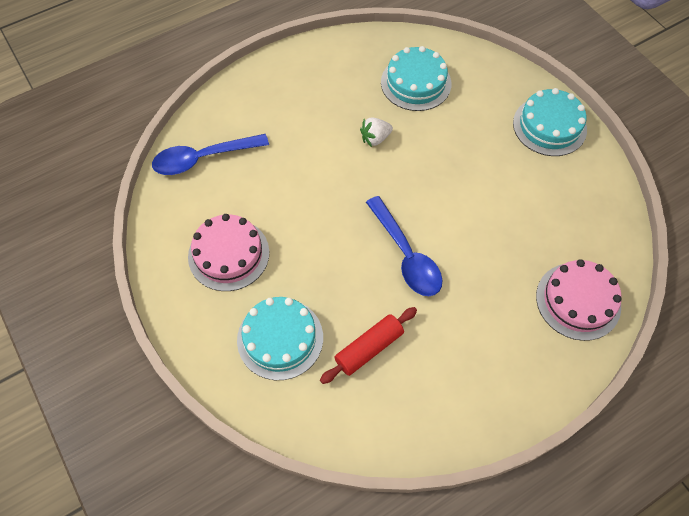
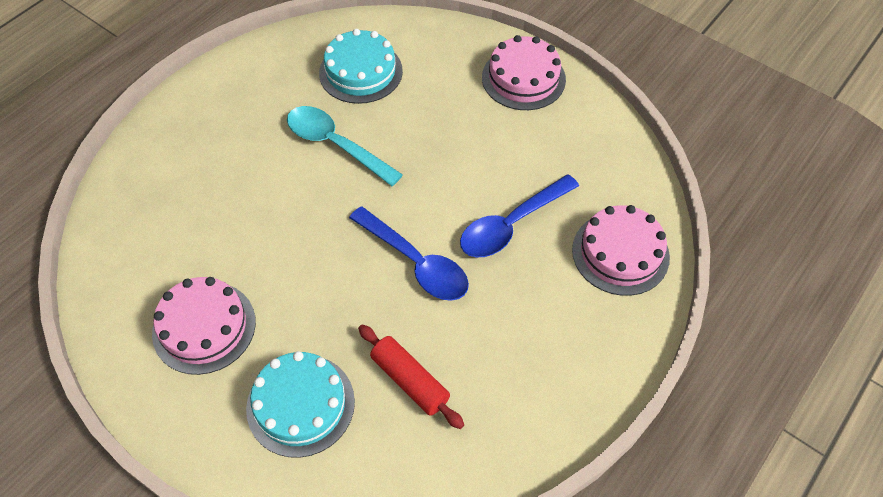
camera: 20 degrees left, 5 degrees down
blue spoon [152,134,269,175] -> blue spoon moved to [460,174,579,258]
red rolling pin [320,307,417,384] -> red rolling pin turned 75 degrees counterclockwise [358,325,464,429]
white strawberry [360,118,393,147] -> turquoise spoon [287,106,403,186]
turquoise cake [513,88,587,156] -> pink cake [482,35,566,110]

